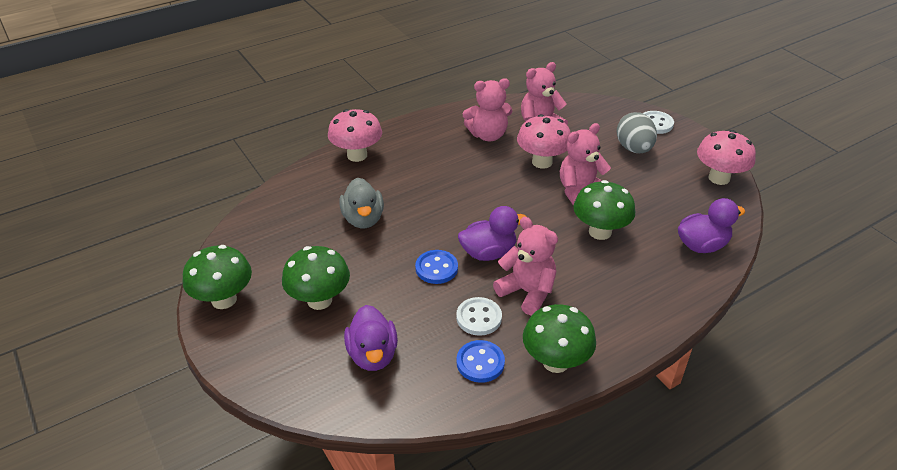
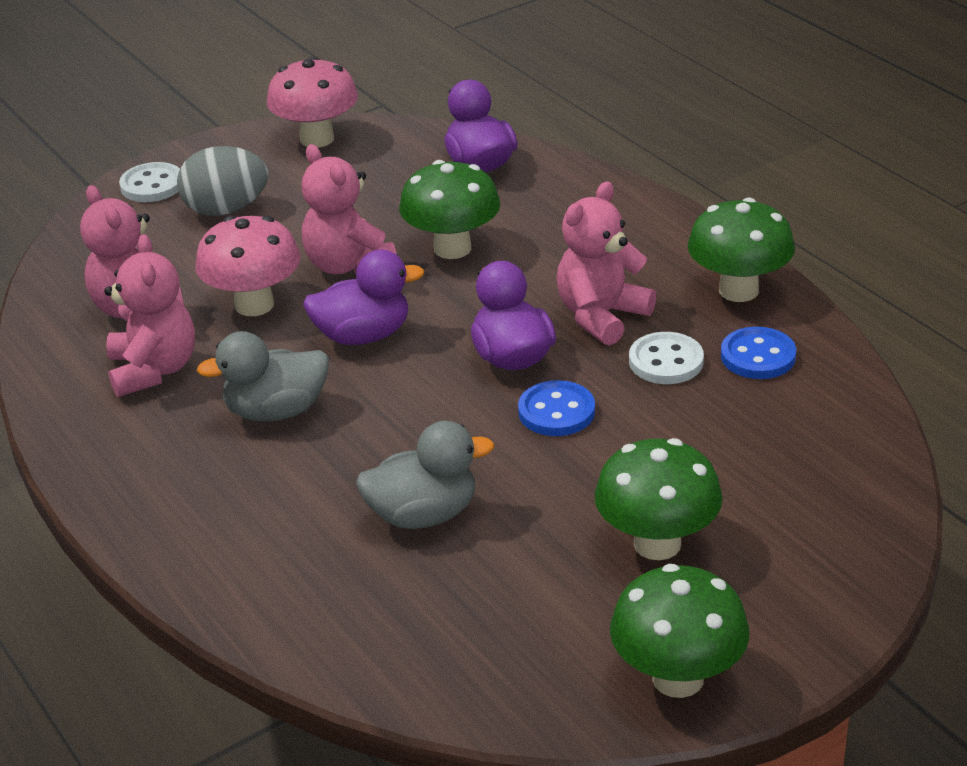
camera: 90 degrees left, 5 degrees down
pink mushroom [328,109,382,162] -> none
purple duck [344,305,398,371] -> purple duck moved to [303,249,424,345]
none -> grey duck [197,331,329,421]

